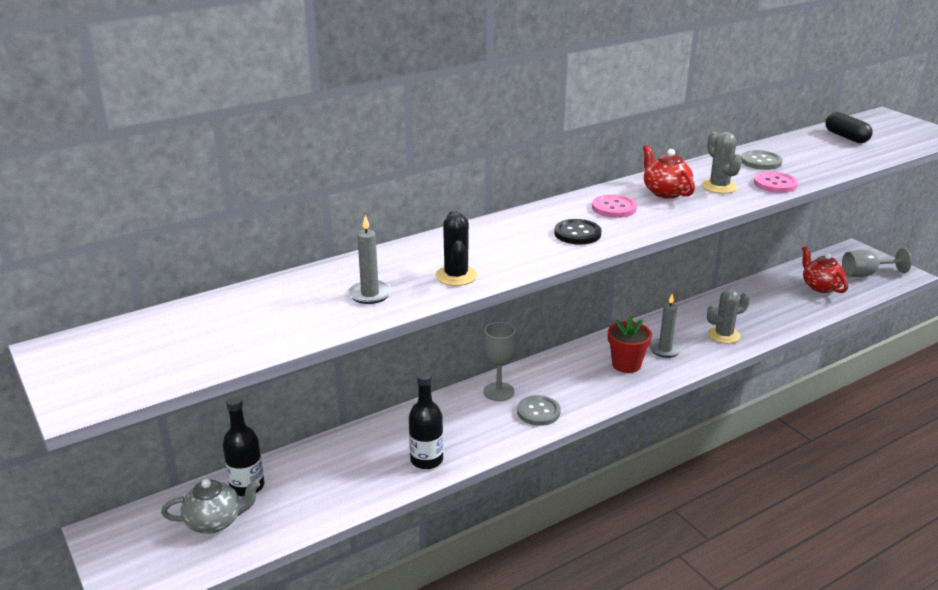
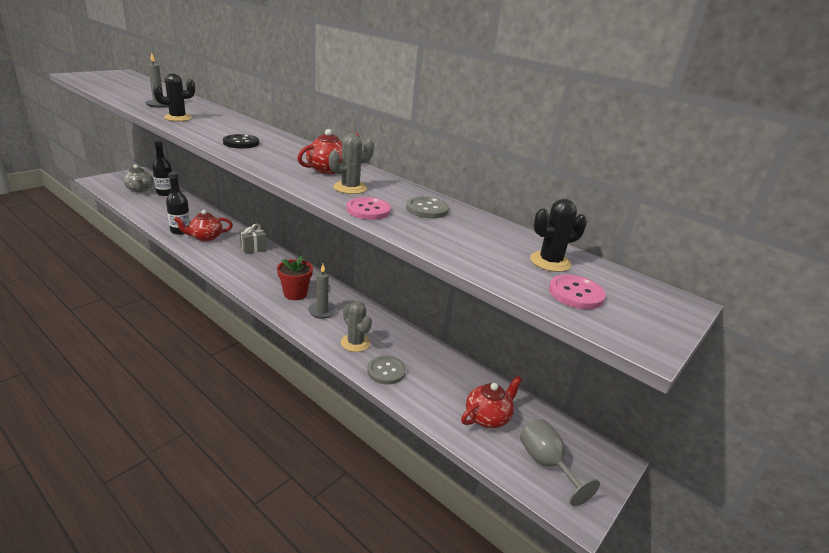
camera: 70 degrees right, 0 degrees up
grey goblet [483,322,517,401] -> grey gift [239,224,267,254]
grey button [517,395,561,426] -> grey button moved to [367,356,406,384]
pink button [592,194,637,218] -> pink button moved to [549,275,606,309]
black capsule [825,112,873,143] -> black cactus [530,199,587,272]
none -> red teapot [174,210,233,242]

